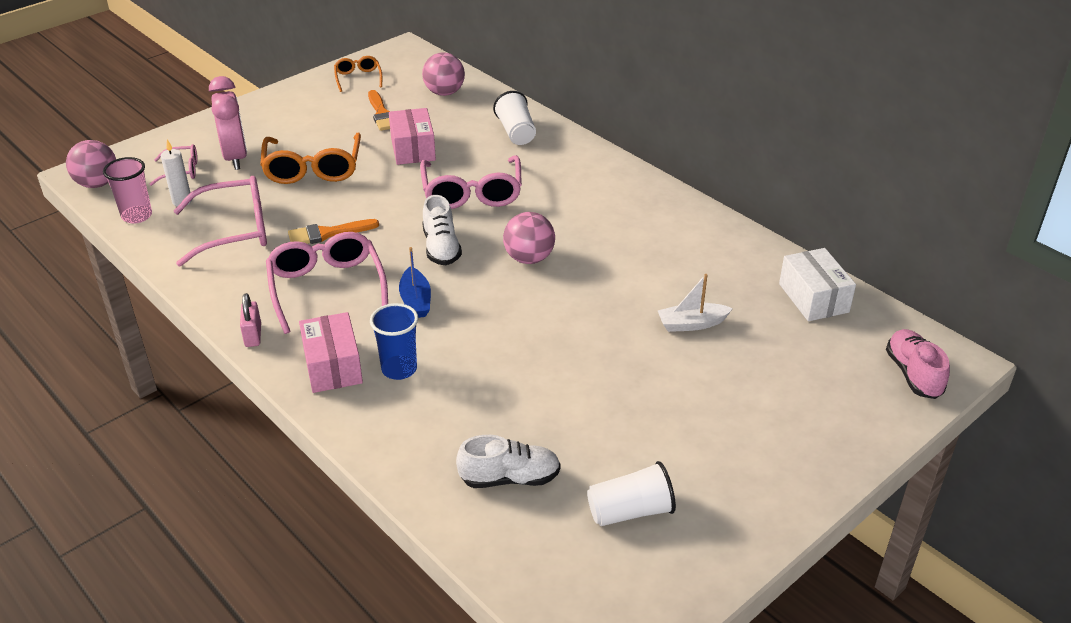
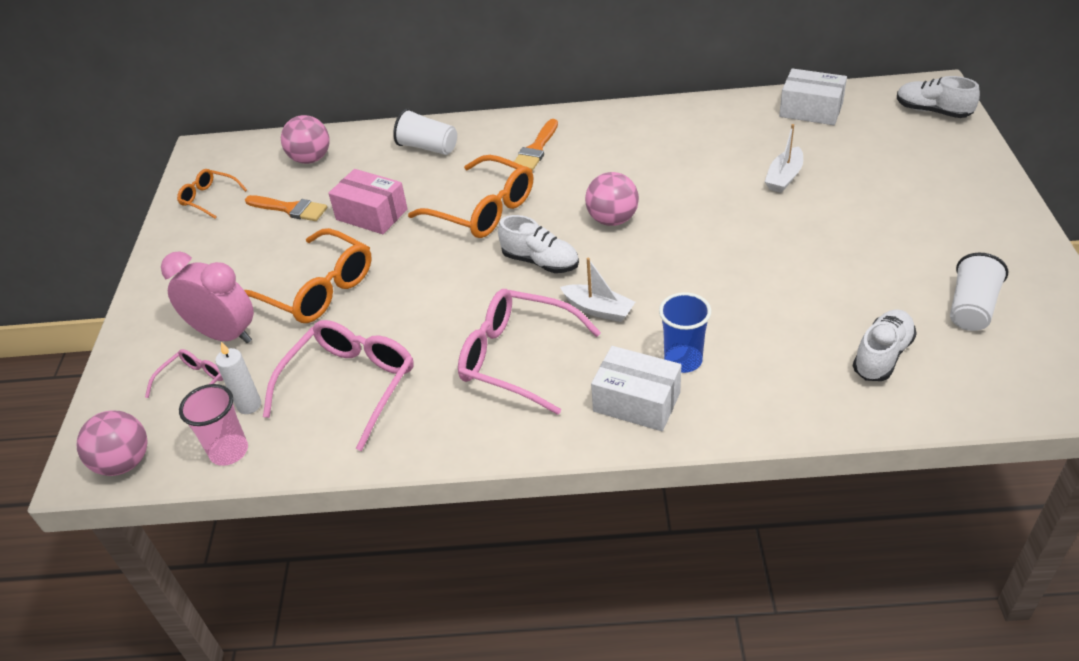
camera: 45 degrees left, 5 degrees up
pink padlock [240,293,261,347] -> none
orange brush [288,219,379,244] -> orange brush moved to [514,119,558,170]
pink box [299,312,363,393] -> white box [591,346,681,431]
blue boat [399,247,431,318] -> white boat [560,258,635,322]
pink glasses [420,155,522,209] -> orange glasses [408,155,533,238]
pink shoe [886,329,950,399] -> white shoe [897,76,980,118]

